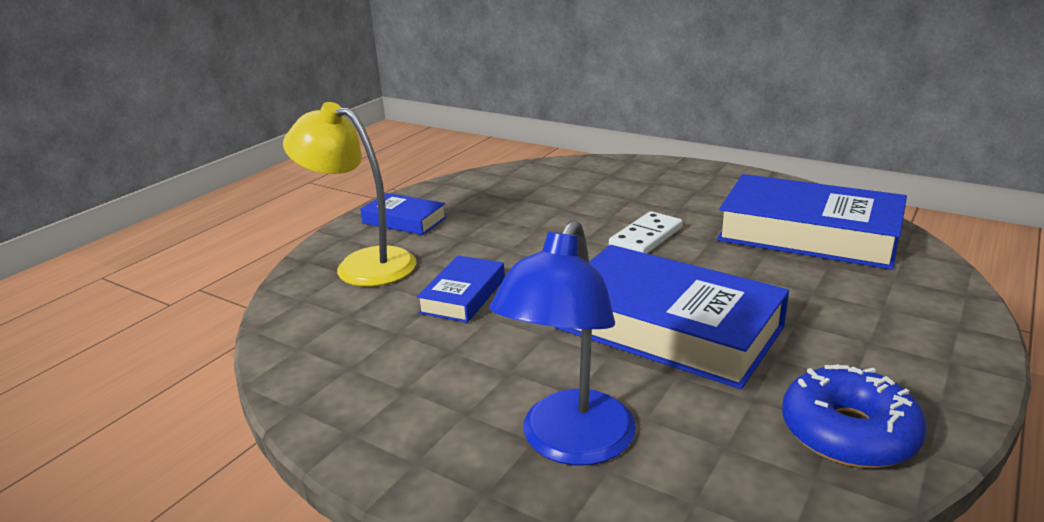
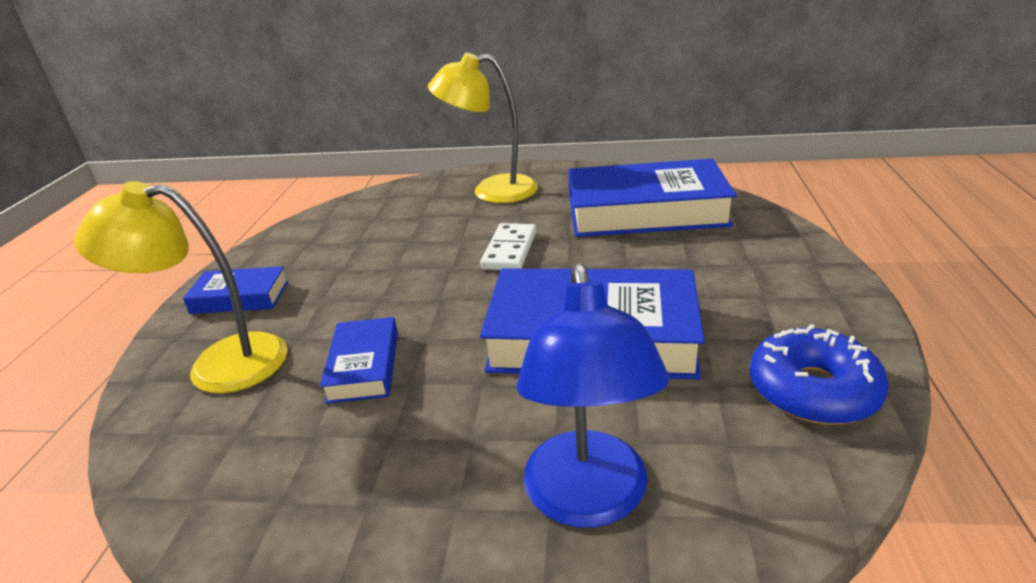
camera: 25 degrees left, 5 degrees up
none -> yellow lamp [428,53,538,203]

